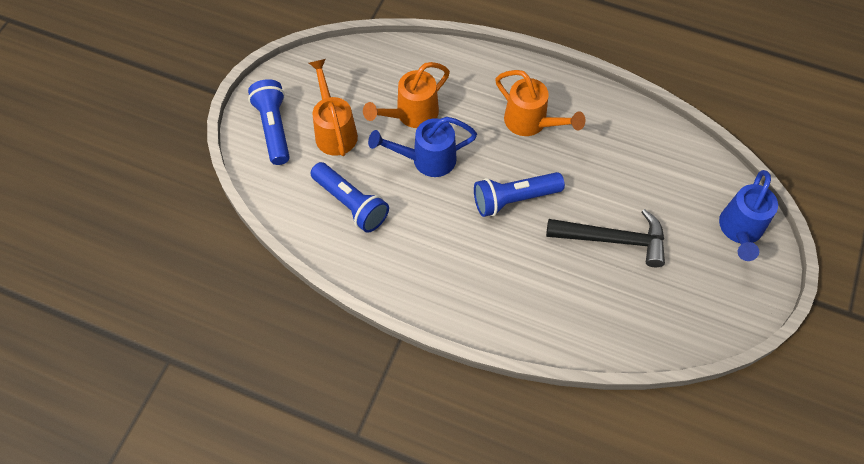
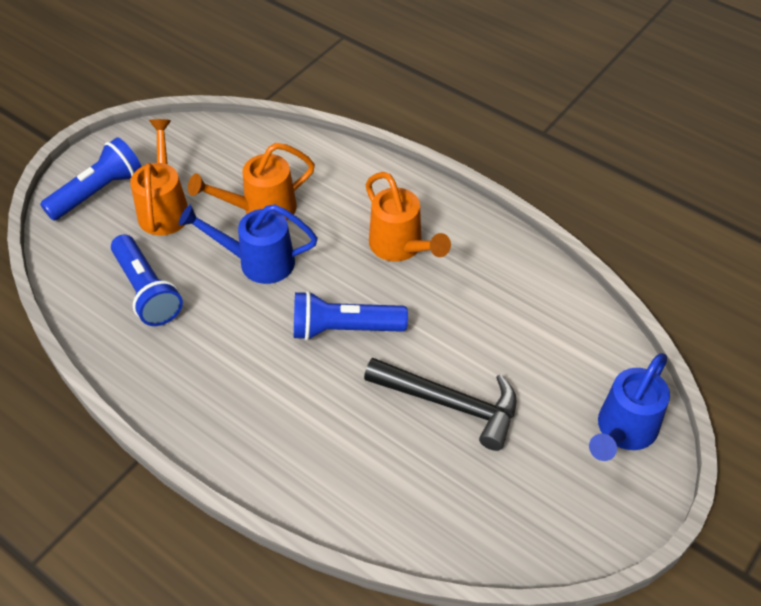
camera: 15 degrees right, 10 degrees down
blue flashlight [248,79,290,165] -> blue flashlight turned 45 degrees clockwise [40,137,142,221]

